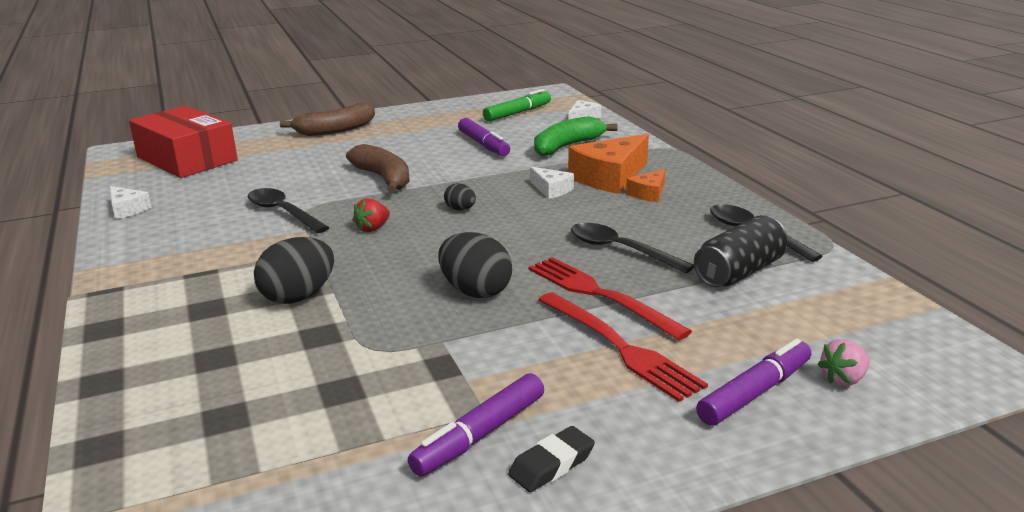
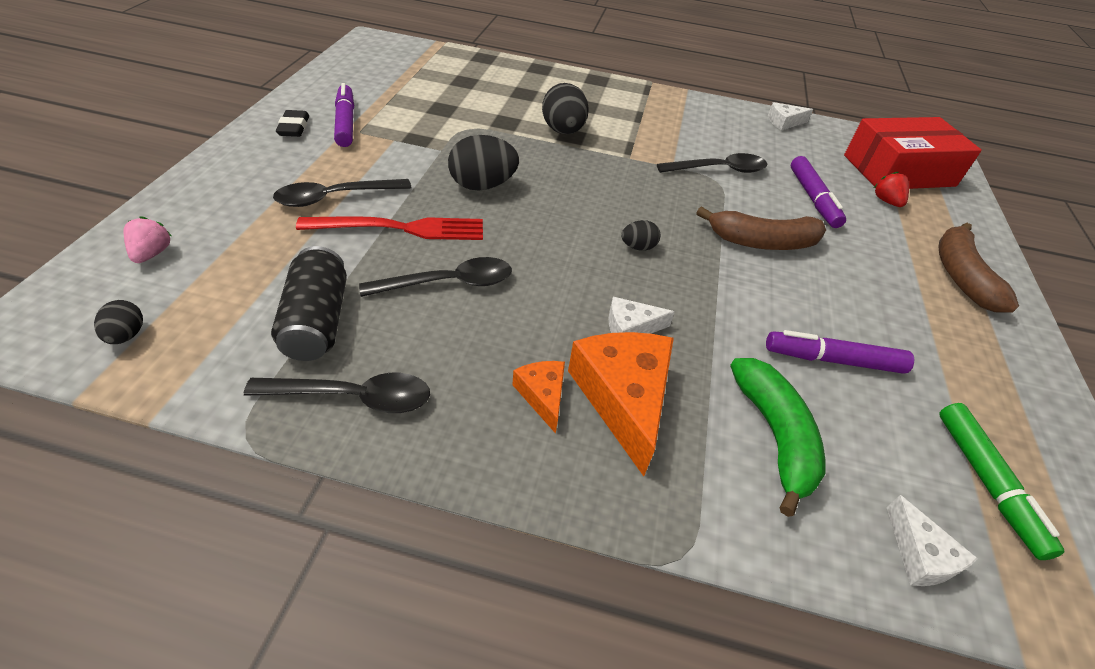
camera: 120 degrees right, 20 degrees up
red strawberry [353,198,390,232] -> red strawberry moved to [874,171,909,207]
red fork [538,292,708,402] -> black spoon [273,179,412,207]
purple marker [696,339,811,426] -> purple marker moved to [791,156,846,228]
none -> black egg [94,300,143,344]

